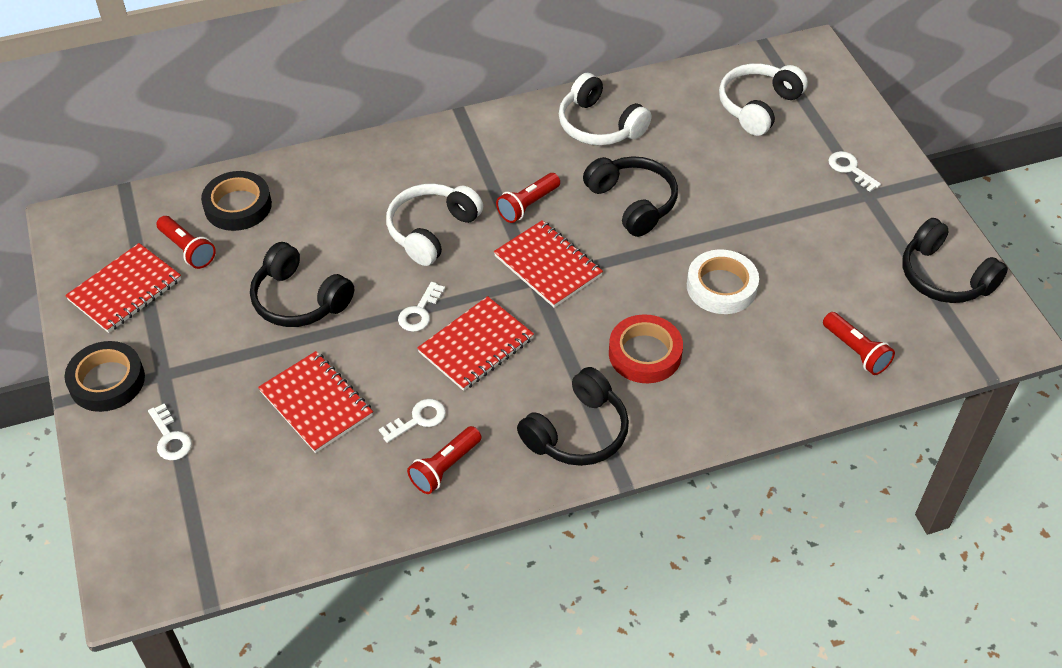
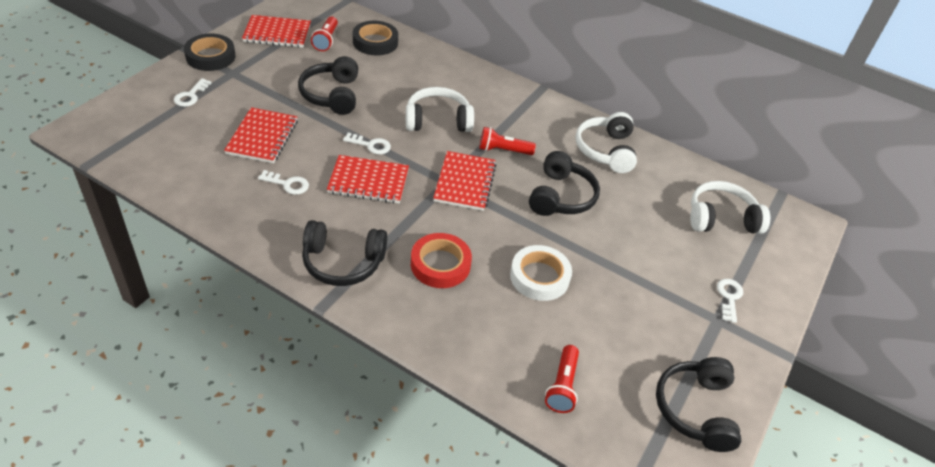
camera: 45 degrees right, 5 degrees down
white key [398,282,445,332] -> white key turned 150 degrees counterclockwise [343,133,391,154]
red flashlight [407,426,482,494] -> none

